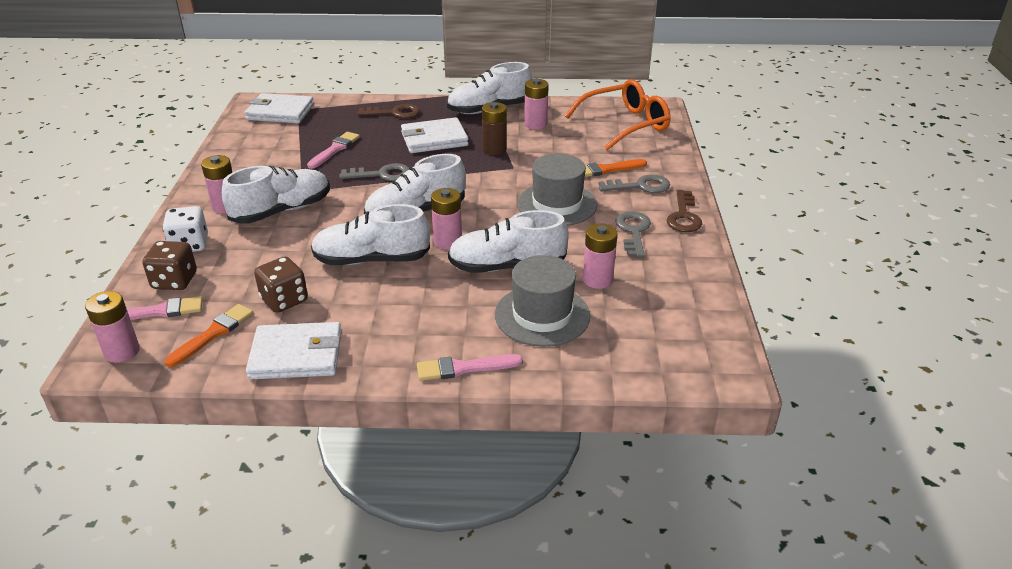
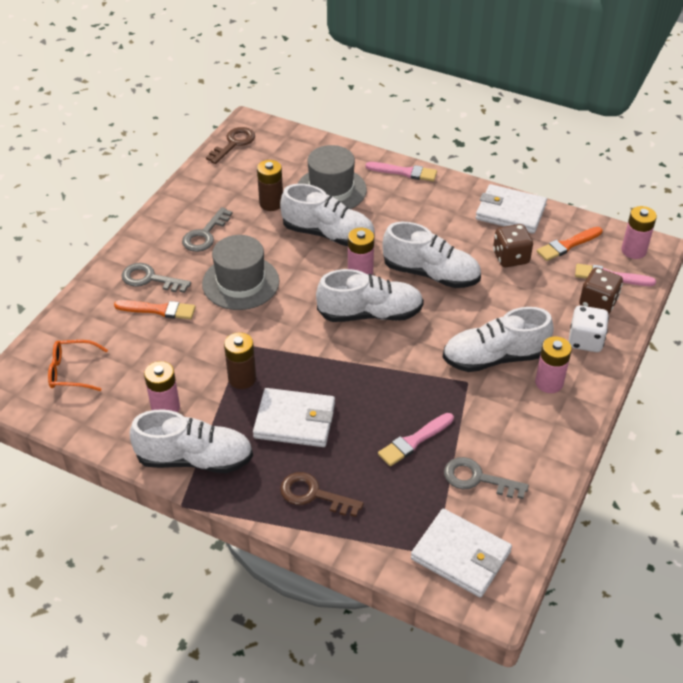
camera: 155 degrees left, 10 degrees up
grey key [339,163,409,181] -> grey key moved to [444,457,529,499]
orange glasses [565,79,671,150] -> orange glasses [48,340,108,391], size x0.56
pink battery [583,224,618,289] -> brown battery [257,160,283,211]
brown key [667,190,702,232] -> brown key moved to [206,127,255,164]

